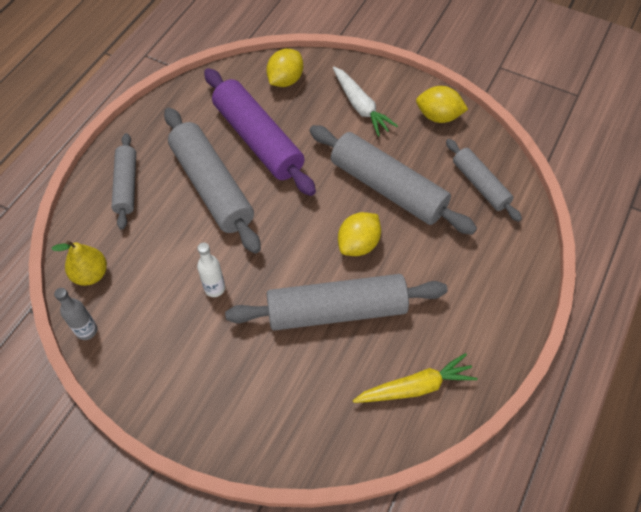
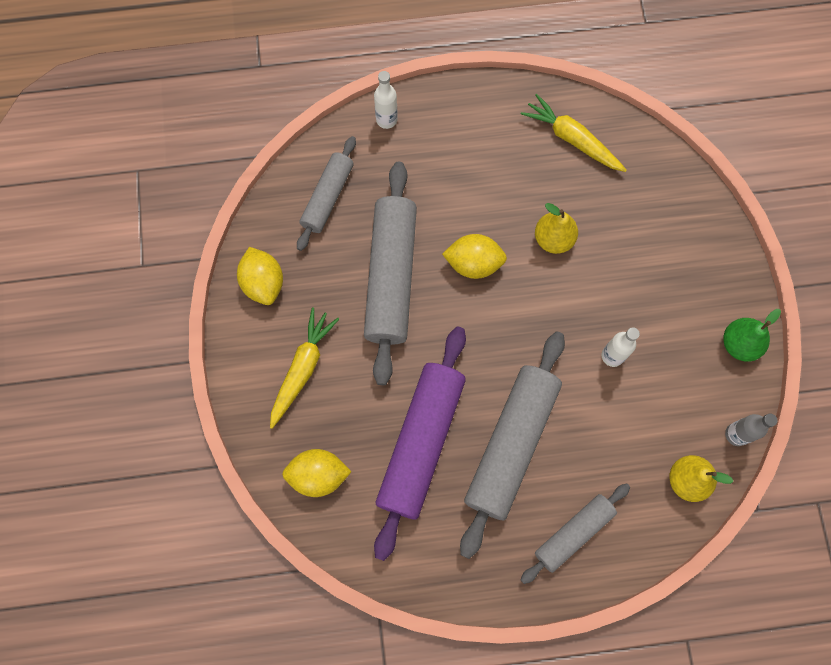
camera: 125 degrees left, 15 degrees up
grey rolling pin [225,274,447,331] -> yellow pear [535,203,578,254]
white carrot [333,66,398,137] -> yellow carrot [270,307,339,429]
none -> white bottle [374,71,398,129]
none -> green pear [724,309,781,362]

